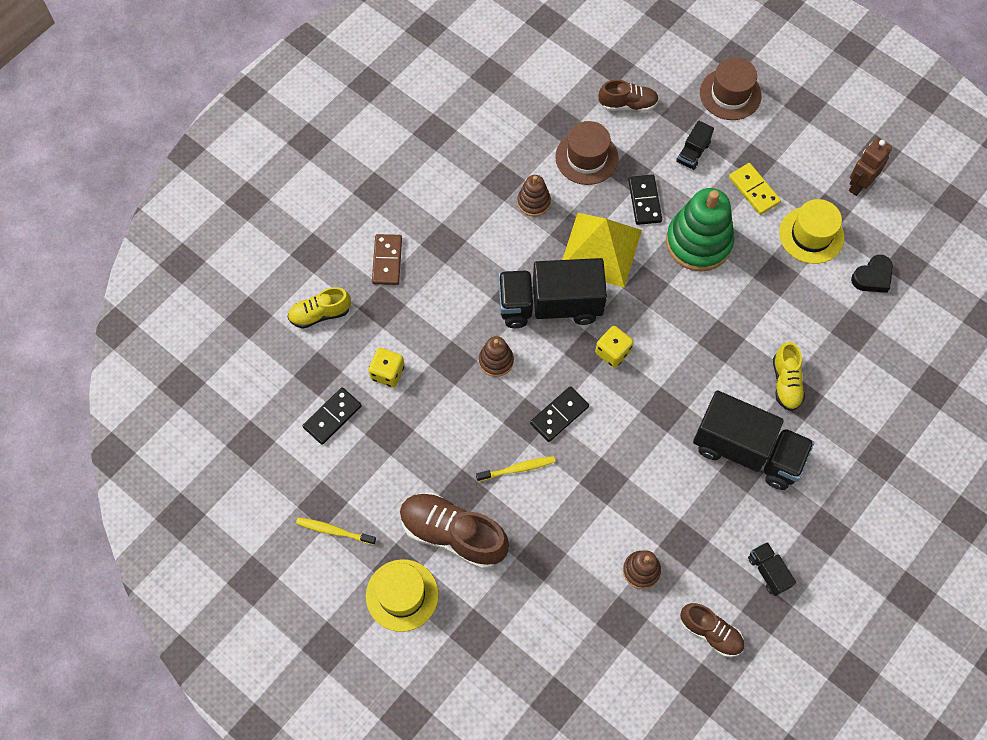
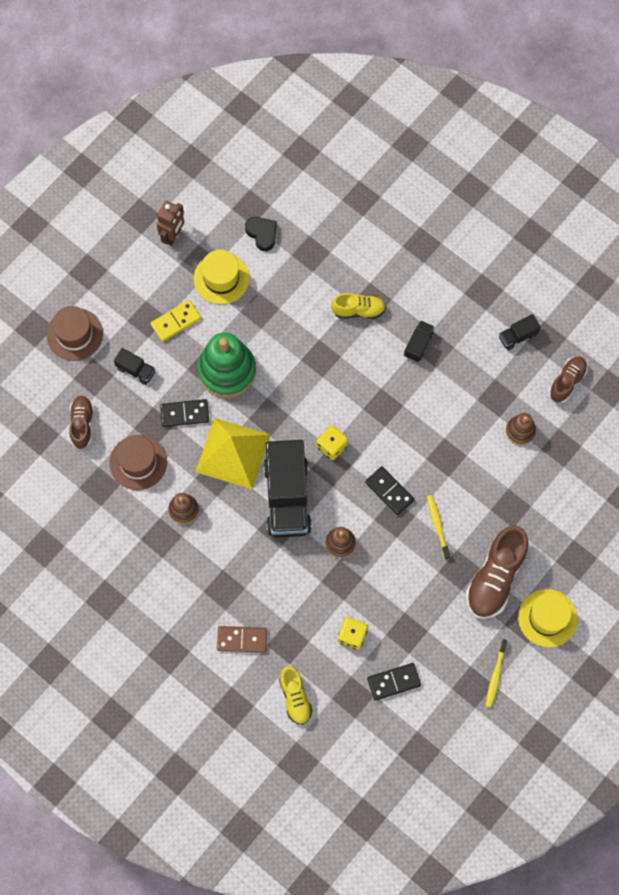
camera: 90 degrees left, 5 degrees up
black domino [303,387,362,445] -> black domino turned 60 degrees counterclockwise [367,663,421,701]
black truck [693,391,814,490] -> black truck [404,321,434,362], size x0.44
brown robot [849,138,892,196] -> brown robot turned 105 degrees counterclockwise [157,201,184,246]

